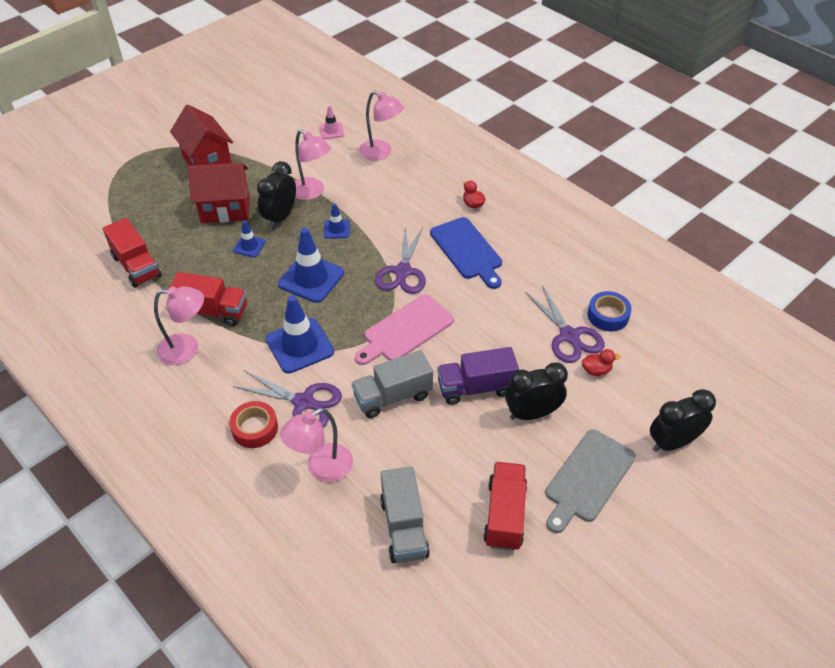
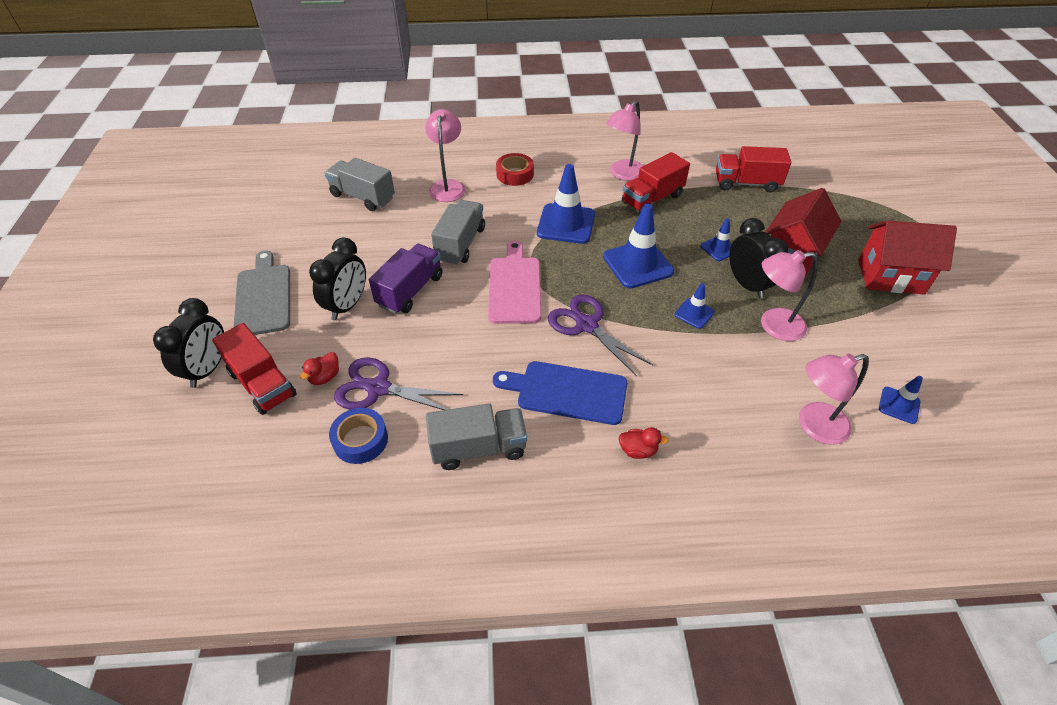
camera: 130 degrees right, 0 degrees up
purple scissors [233,370,342,427] -> none
pink traffic cone [319,106,344,139] -> blue traffic cone [879,376,923,424]
red truck [483,462,527,551] -> red truck moved to [212,323,296,415]
none -> grey truck [426,404,527,470]

